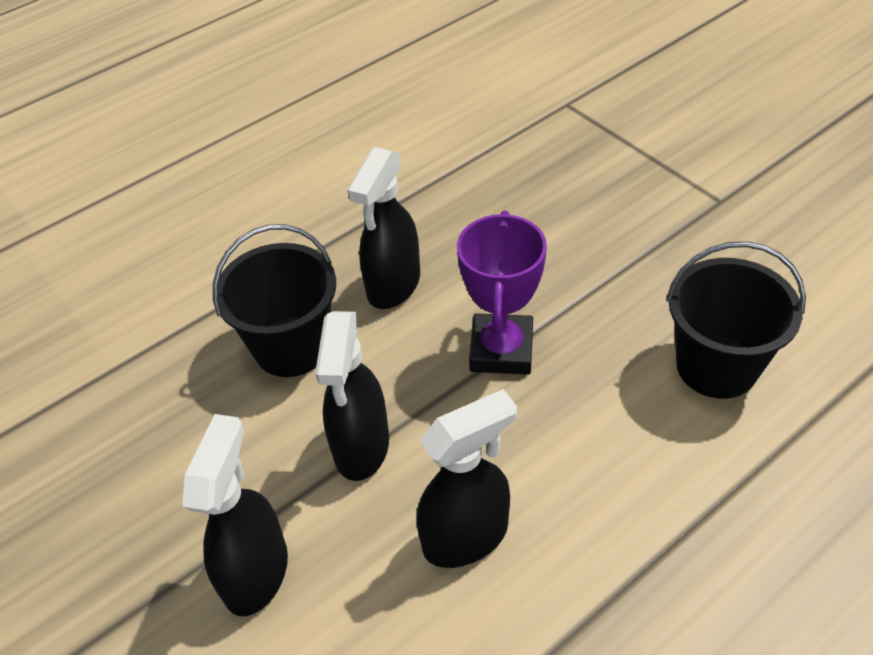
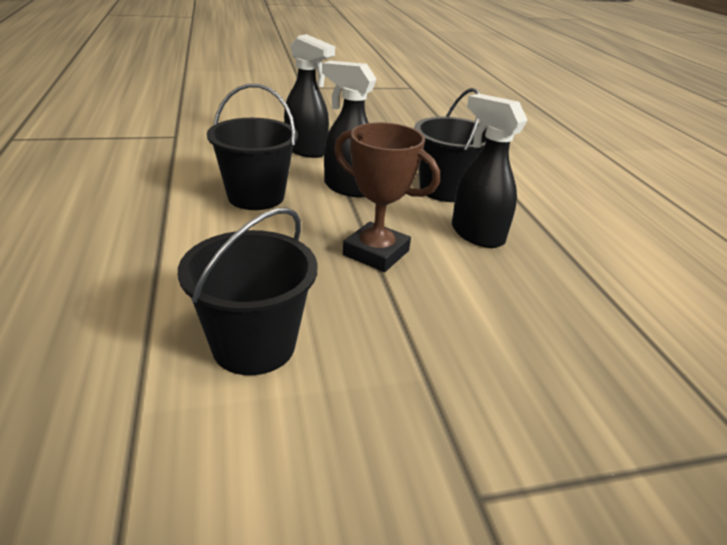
camera: 110 degrees right, 15 degrees down
black spray bottle [417,389,517,568] -> black bucket [207,84,298,210]
purple trophy [457,211,547,375] -> brown trophy [334,122,440,272]

